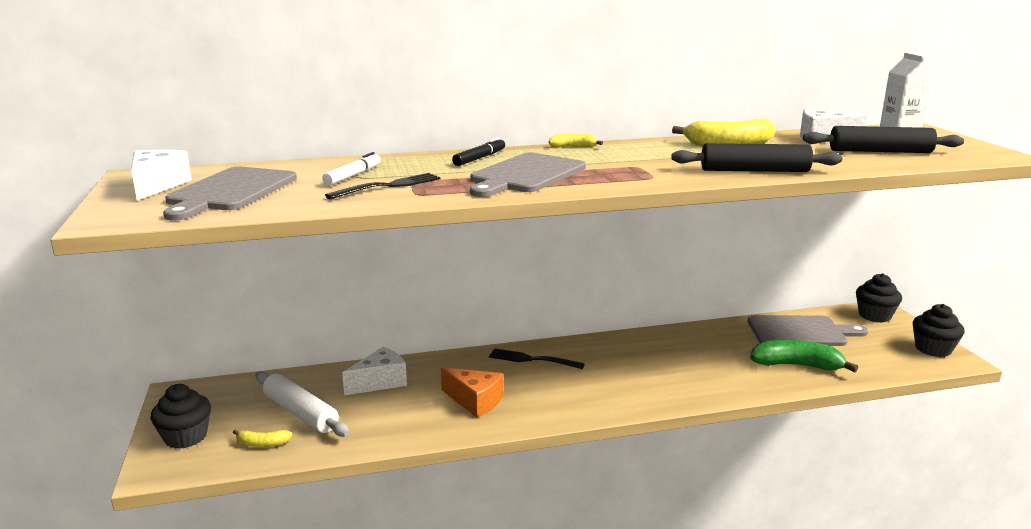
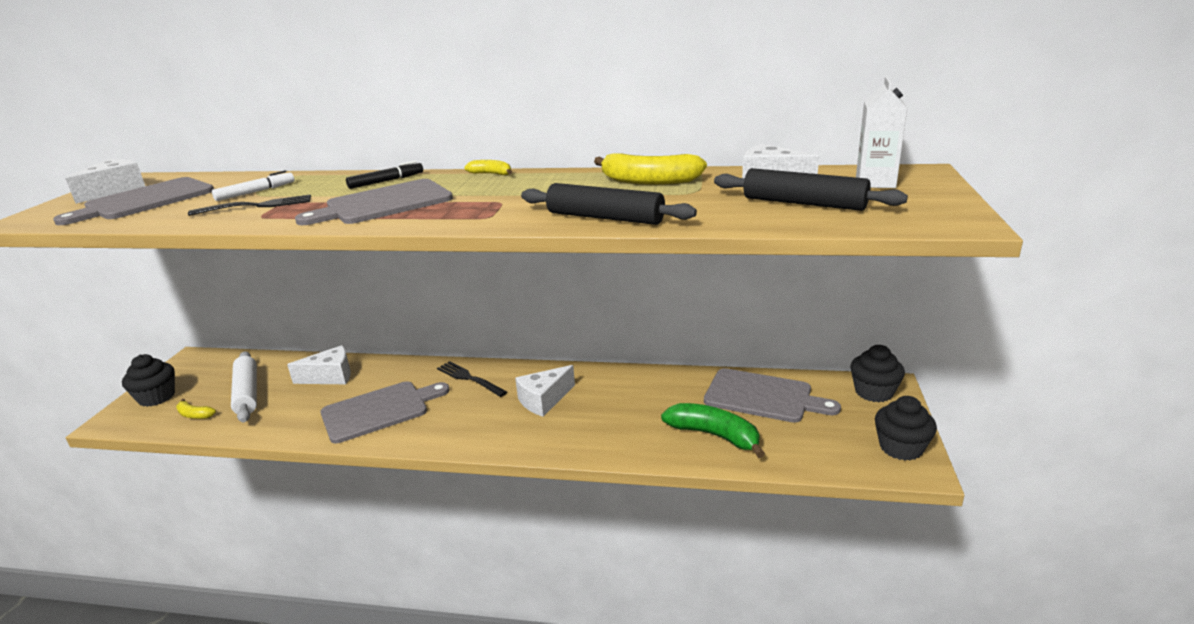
camera: 25 degrees right, 5 degrees up
orange cheese [441,367,503,418] -> grey cutting board [320,381,450,443]
none -> white cheese [515,365,575,417]

